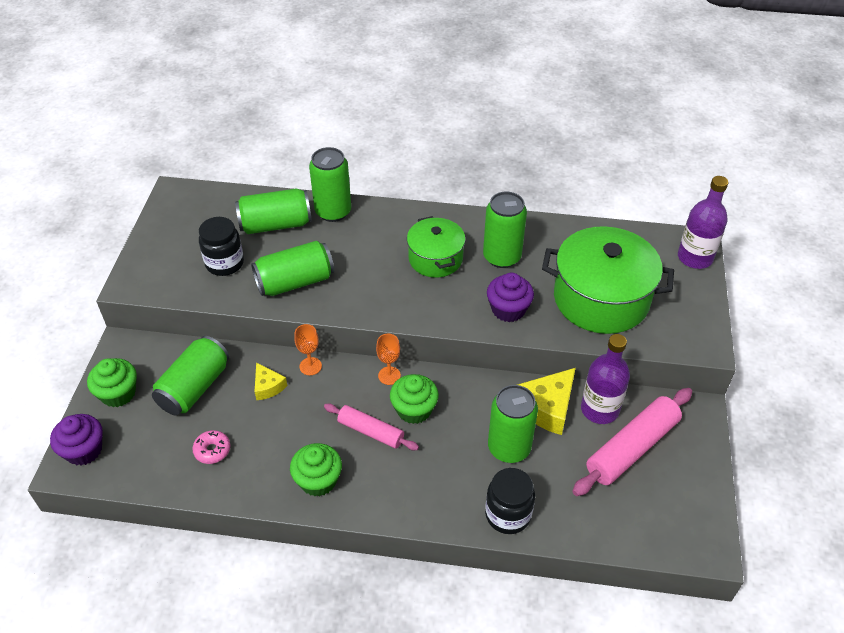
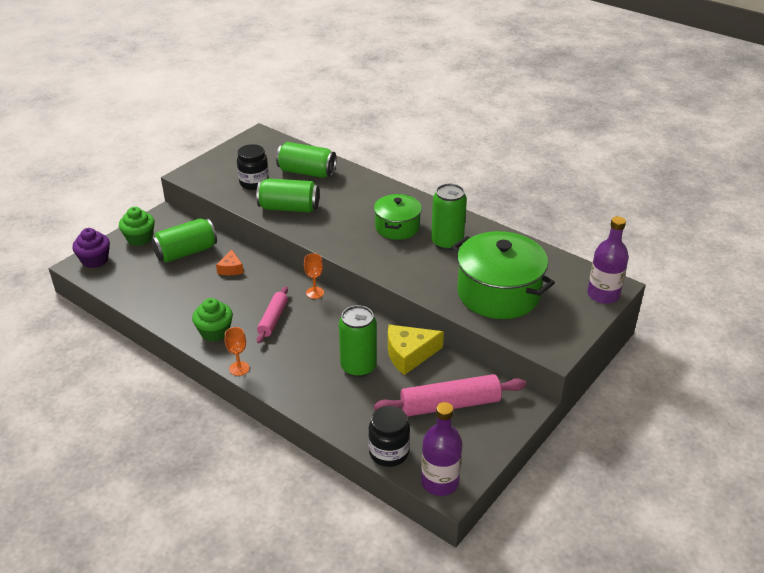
camera: 30 degrees right, 10 degrees down
pink donut [192,430,230,464] -> none
yellow cheese [255,362,287,400] -> orange cheese [216,250,244,275]
orange goblet [294,324,322,375] -> orange goblet moved to [225,327,249,376]
green can [309,147,351,222] -> none
pink rolling pin [324,404,419,450] -> pink rolling pin turned 45 degrees clockwise [257,286,288,343]
green cupcake [390,374,439,424] -> none
black jar [485,468,535,534] -> black jar moved to [368,406,410,467]
purple cupcake [487,273,534,322] -> none
purple bottle [581,334,630,424] -> purple bottle moved to [421,402,463,496]

